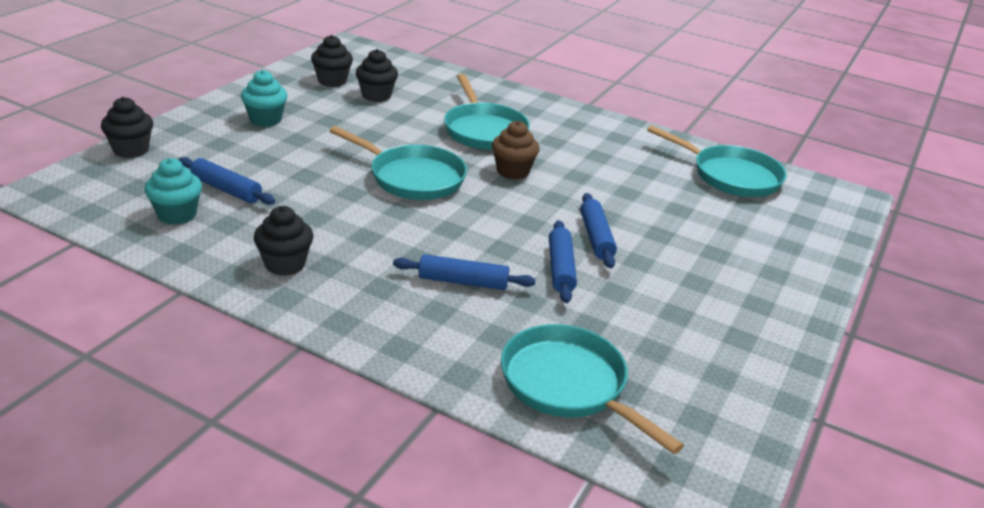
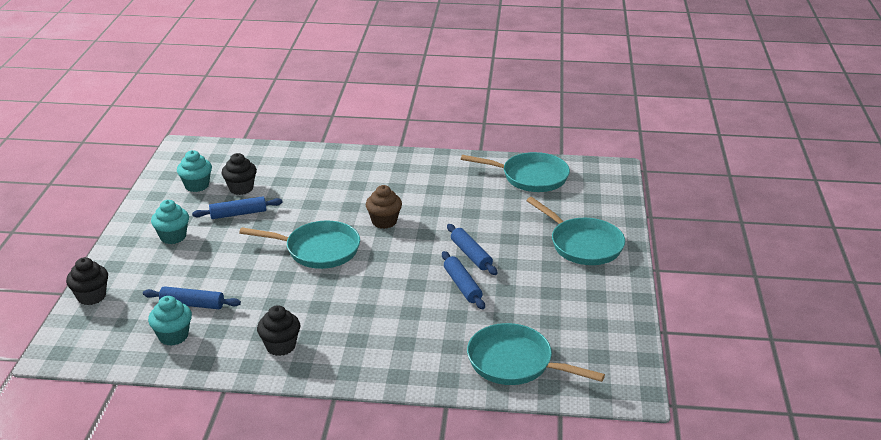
camera: 20 degrees left, 0 degrees up
black cupcake [311,35,353,87] -> turquoise cupcake [177,150,212,192]
blue rolling pin [393,254,536,290] -> blue rolling pin moved to [192,196,283,219]
turquoise pan [444,74,530,150] -> turquoise pan moved to [526,197,625,265]

